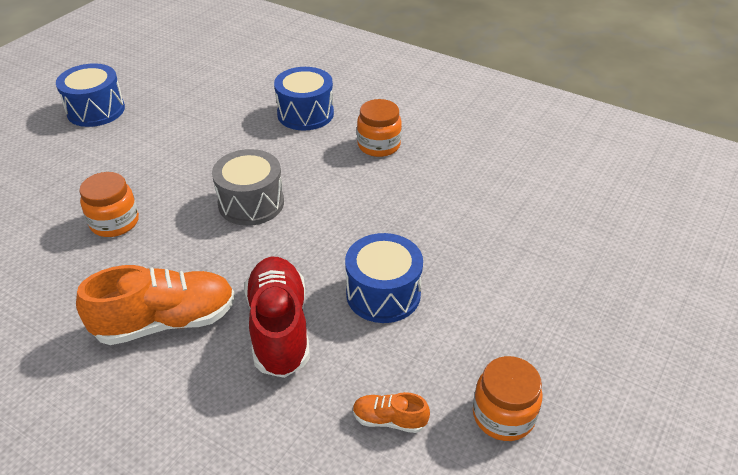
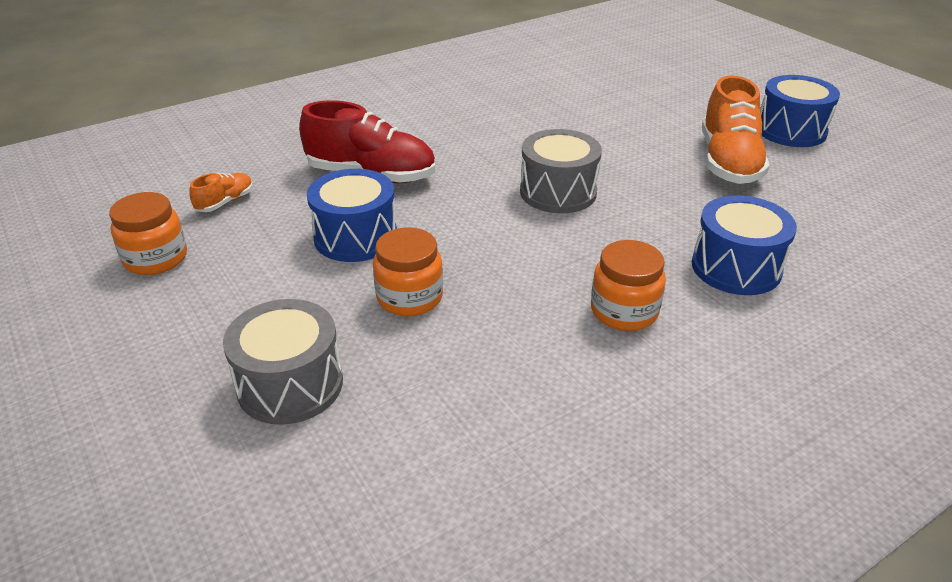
camera: 115 degrees right, 5 degrees down
orange shoe [76,265,235,345] -> orange shoe moved to [702,75,770,184]
orange jar [79,172,139,237] -> orange jar moved to [373,227,443,316]
none -> grey drum [223,299,343,425]

